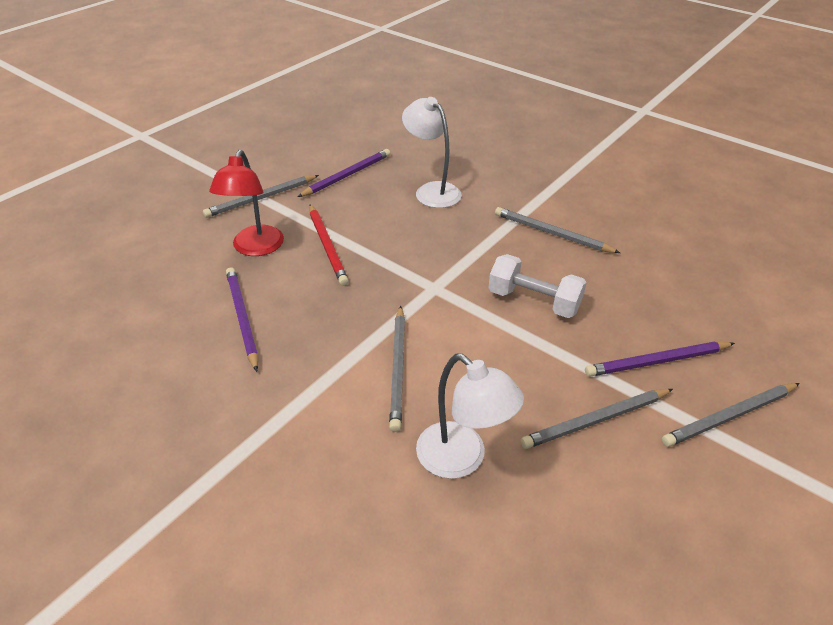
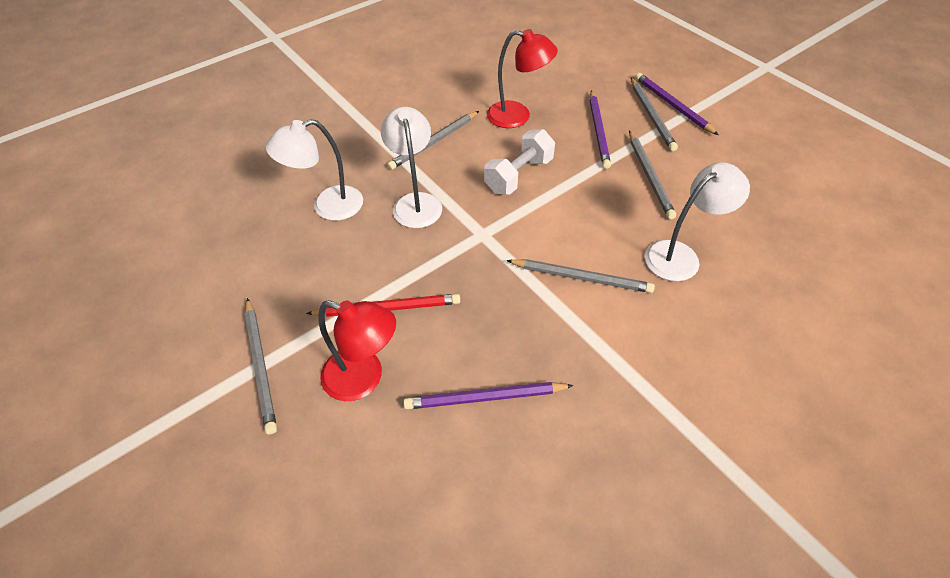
camera: 75 degrees left, 10 degrees up
purple pencil [297,149,390,197] -> purple pencil moved to [635,73,718,135]
none -> white lamp [381,107,442,228]
none -> red lamp [487,29,558,128]

